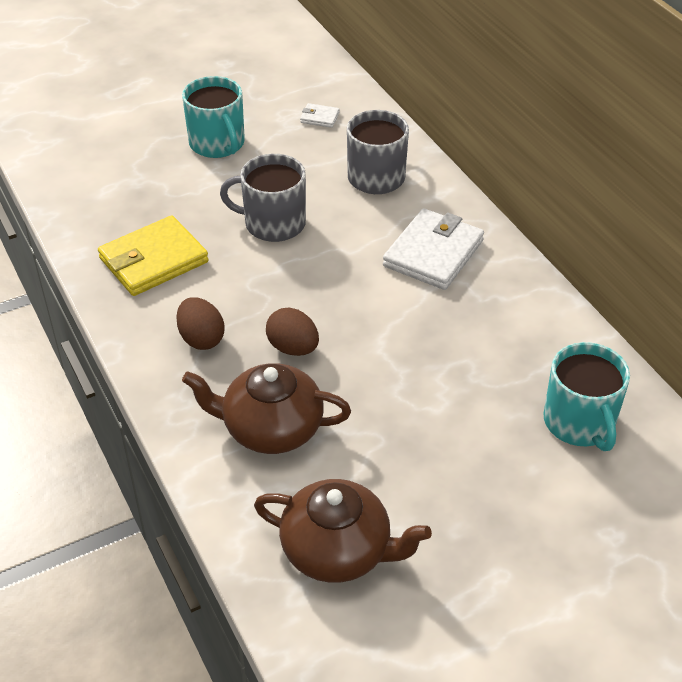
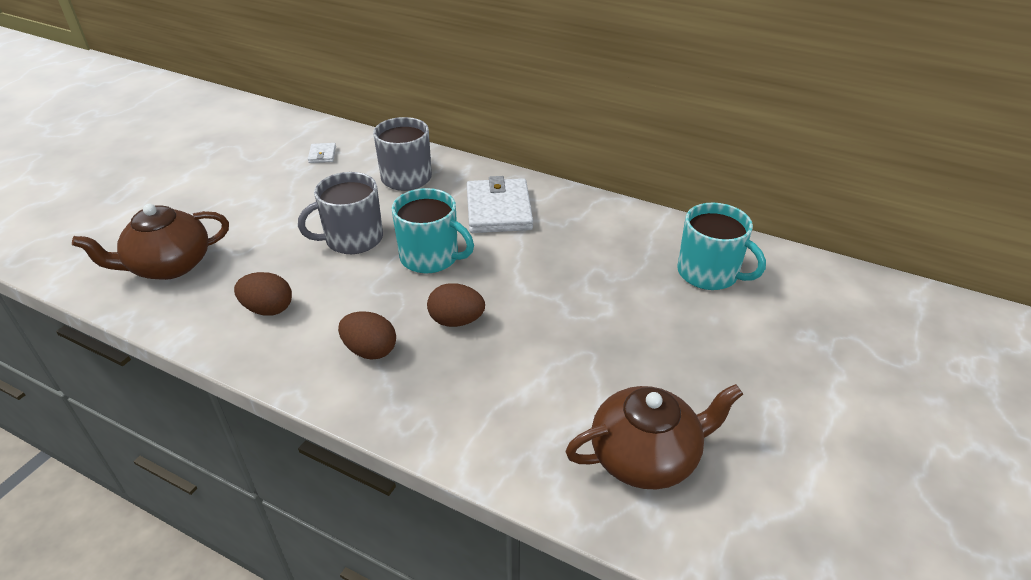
camera: 35 degrees left, 5 degrees down
yellow wallet [98,215,209,296] -> brown egg [234,272,292,316]
turquoise mug [182,76,245,158] -> turquoise mug moved to [392,188,474,273]
brown teapot [182,363,351,454] -> brown teapot moved to [72,204,229,280]
white wallet [300,103,340,128] -> white wallet turned 75 degrees counterclockwise [308,143,336,163]

